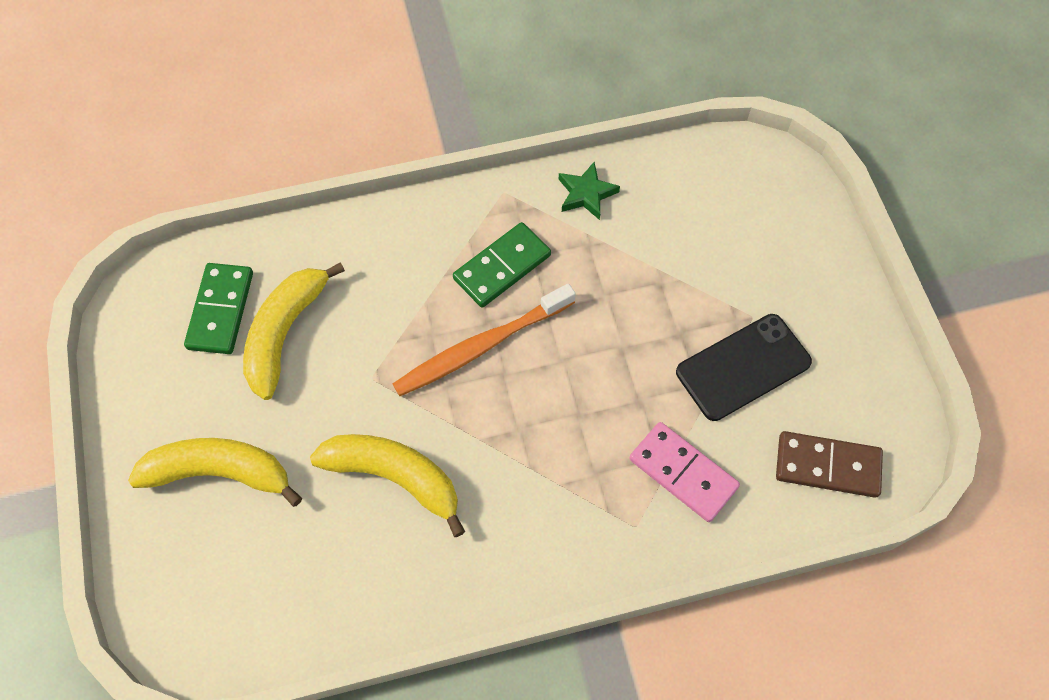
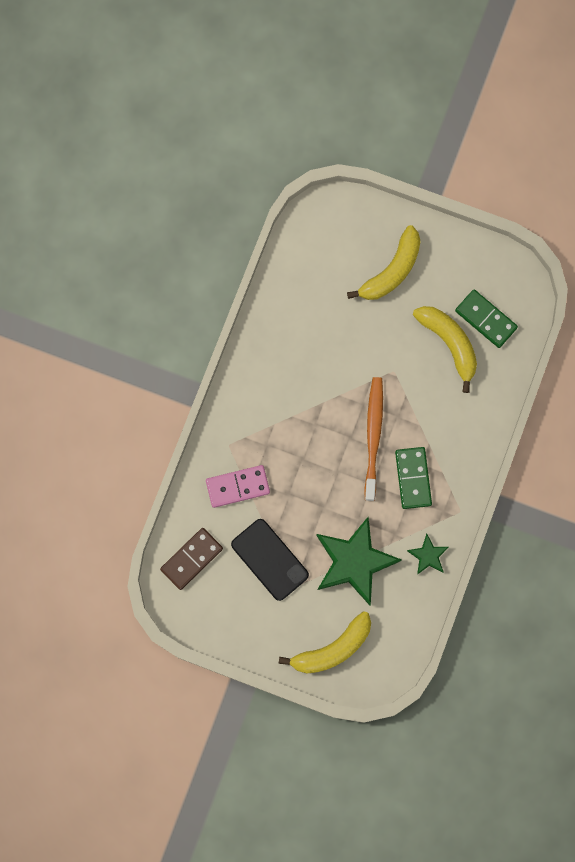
camera: 125 degrees right, 15 degrees up
yellow banana [310,434,465,537] -> yellow banana moved to [278,611,371,674]
black phone [676,314,812,421] -> black phone turned 45 degrees counterclockwise [231,519,309,601]
none -> green star [316,517,401,605]

